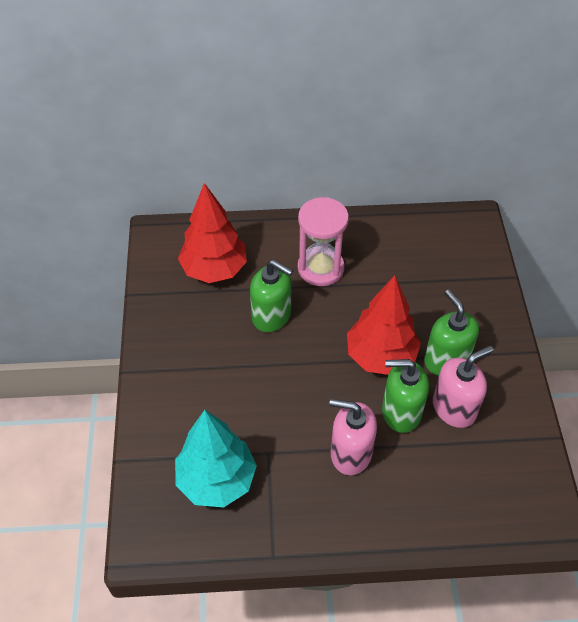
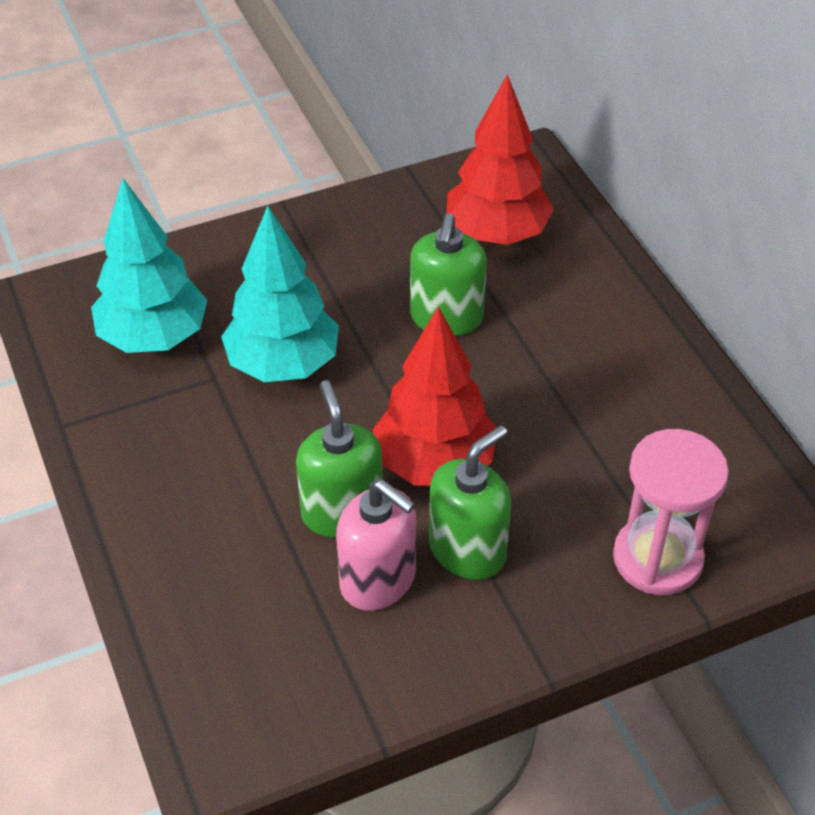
camera: 70 degrees right, 5 degrees down
pink hourglass [298,197,349,286] -> pink hourglass moved to [613,429,729,595]
pink soap dispenser [330,399,377,475] -> none
none -> turquoise tree [221,206,339,382]

